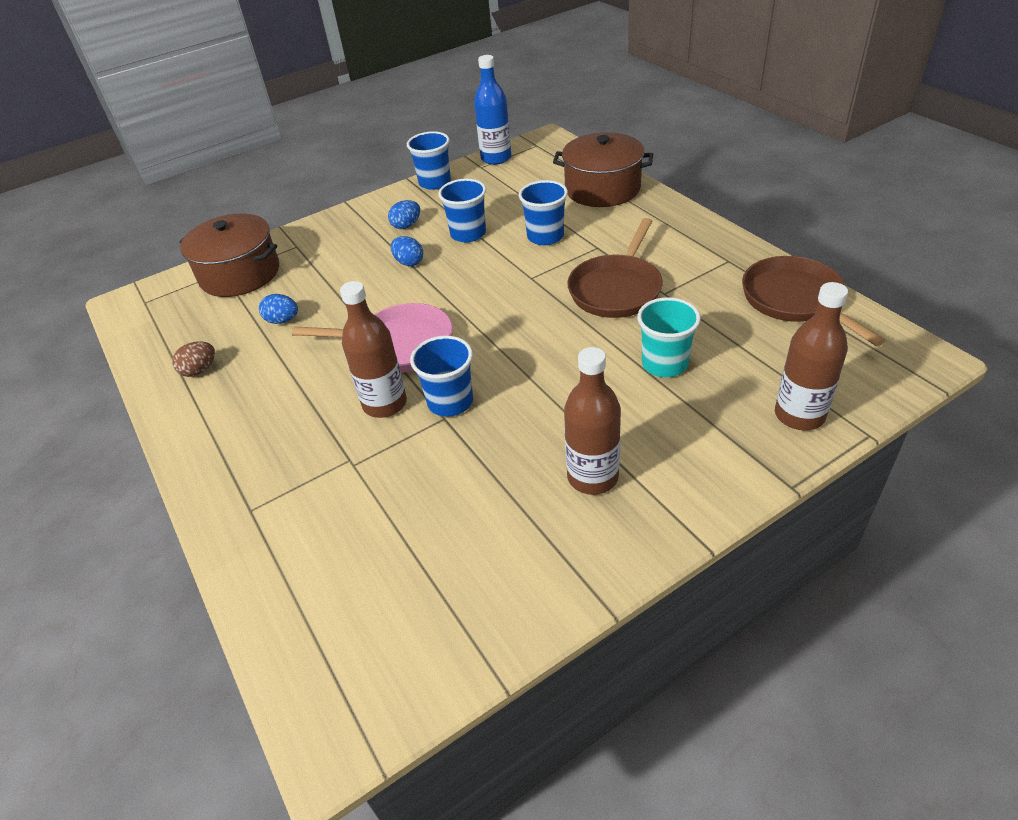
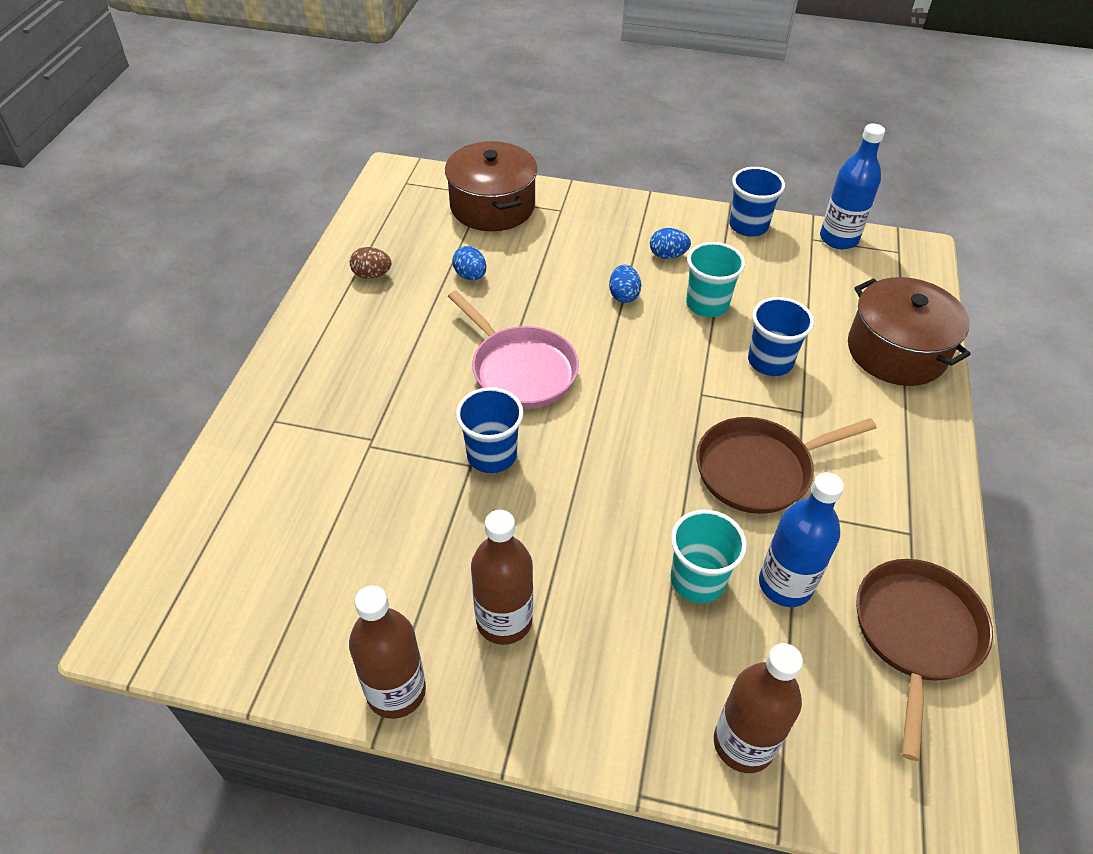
camera: 40 degrees right, 5 degrees up
brown bottle [340,281,407,418] -> brown bottle moved to [349,585,426,719]
blue cup [438,179,486,242] -> turquoise cup [686,242,745,317]
none -> blue bottle [759,472,844,607]

